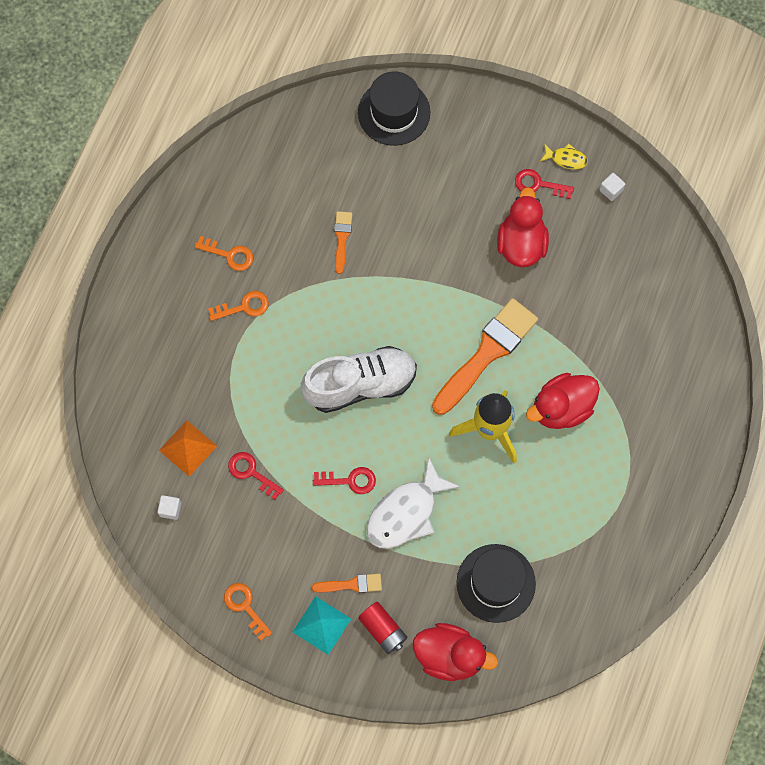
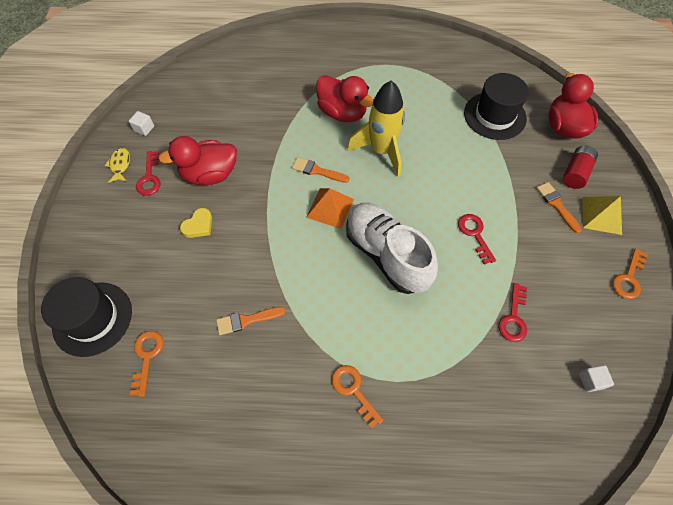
camera: 110 degrees left, 10 degrees down
orange pyramid [159,420,217,477] -> orange pyramid moved to [306,188,354,229]
orange key [195,236,253,271] -> orange key moved to [130,331,164,397]
turquoise pyramid [293,596,351,655] -> yellow pyramid [582,196,622,235]
white fish [367,458,461,549] -> none
orange brush [432,298,538,415] -> orange brush [292,157,349,183], size x0.47
none -> yellow heart [180,208,212,238]

